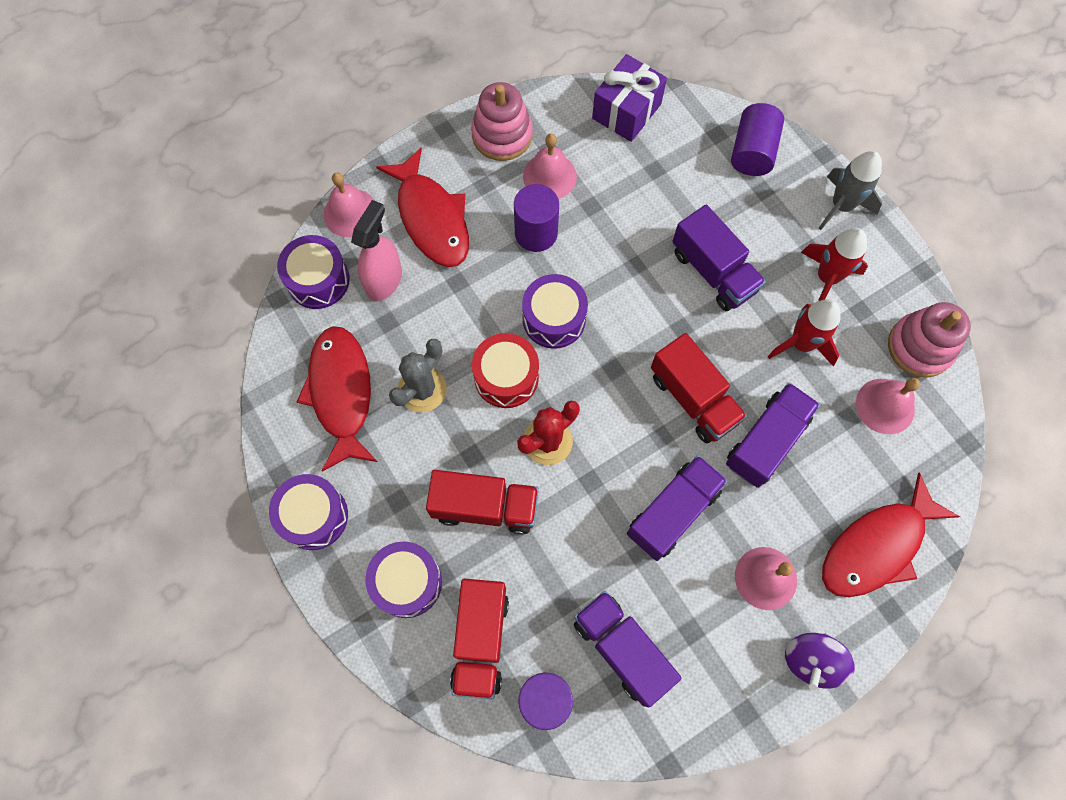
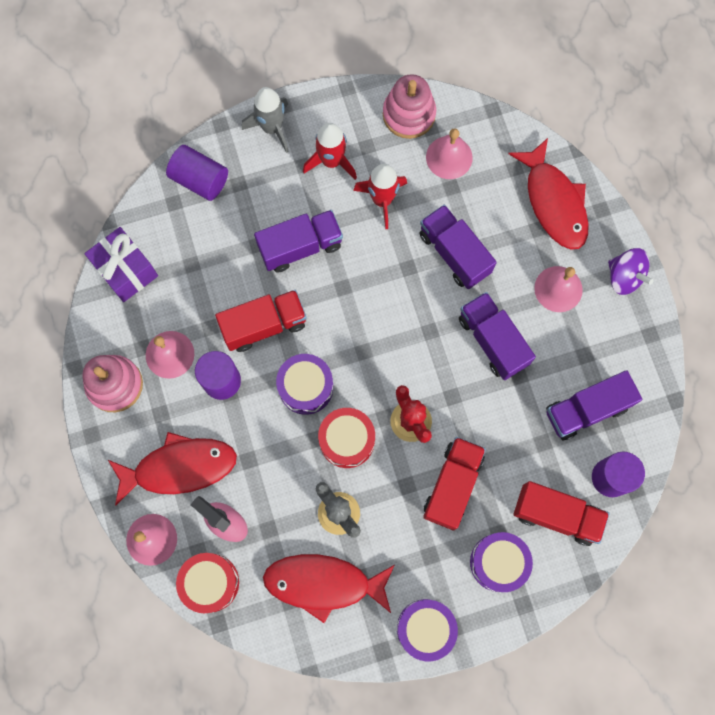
camera: 75 degrees left, 5 degrees up
purple drum [277,235,350,309] -> red drum [176,553,239,613]
red truck [651,333,747,444] -> red truck moved to [215,290,307,352]

